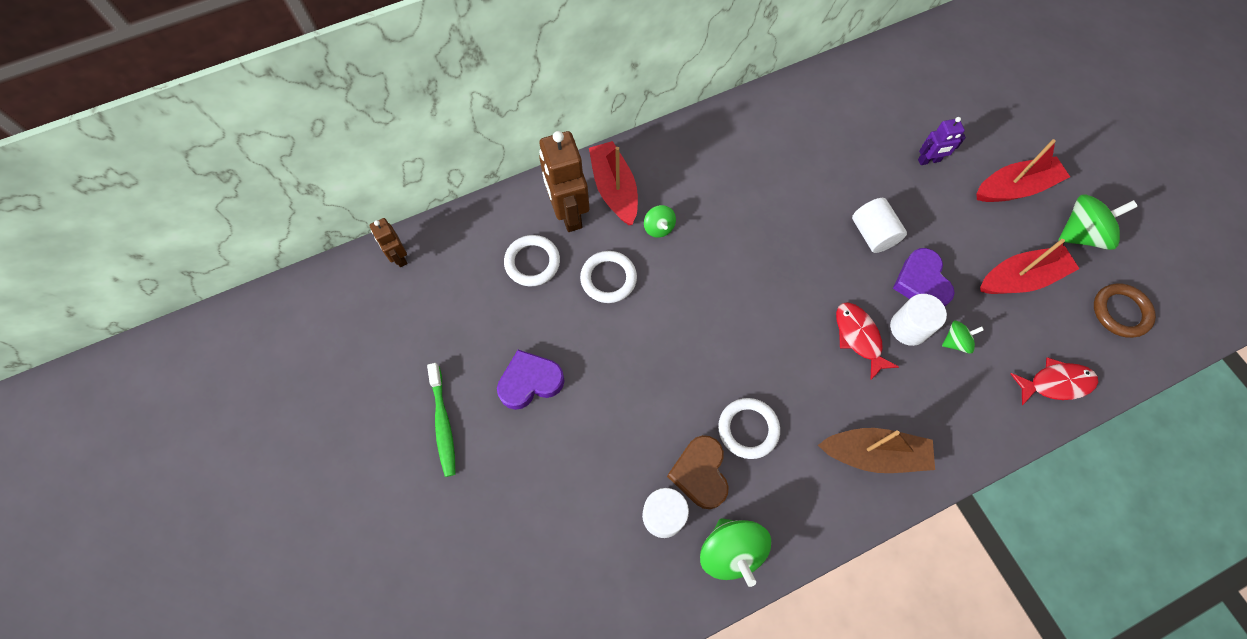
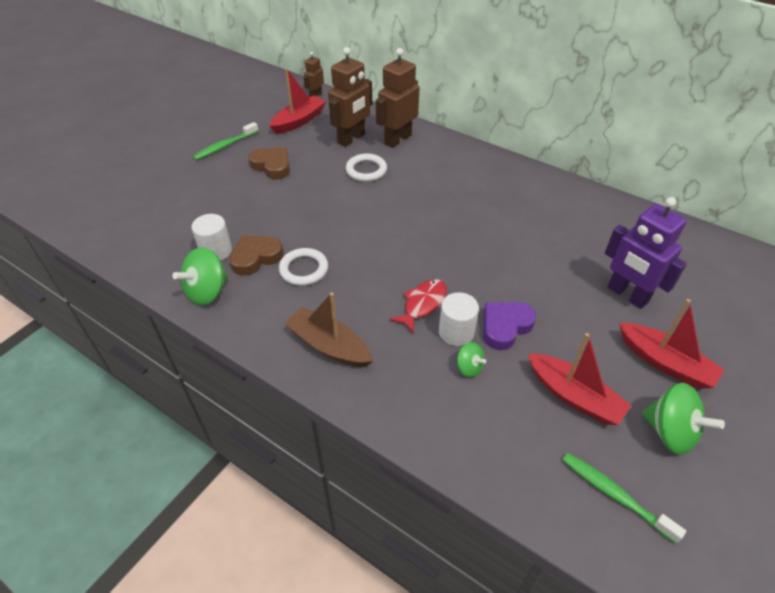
camera: 60 degrees right, 20 degrees down
purple heart [497,350,565,410] -> brown heart [248,148,290,179]
white ring [504,235,560,286] -> brown robot [328,47,372,147]
red boat [589,141,638,225] -> red boat moved to [269,68,326,134]
green spinning top [644,205,676,238] -> none
brown boat [818,428,935,473] -> brown boat turned 150 degrees clockwise [285,292,373,367]
white cylinder [852,198,907,253] -> none
purple robot [918,117,966,165] -> purple robot [605,197,687,309], size x1.87
red fish [1010,357,1098,405] -> none
brown ring [1094,283,1156,338] -> green toothbrush [562,453,686,543]

